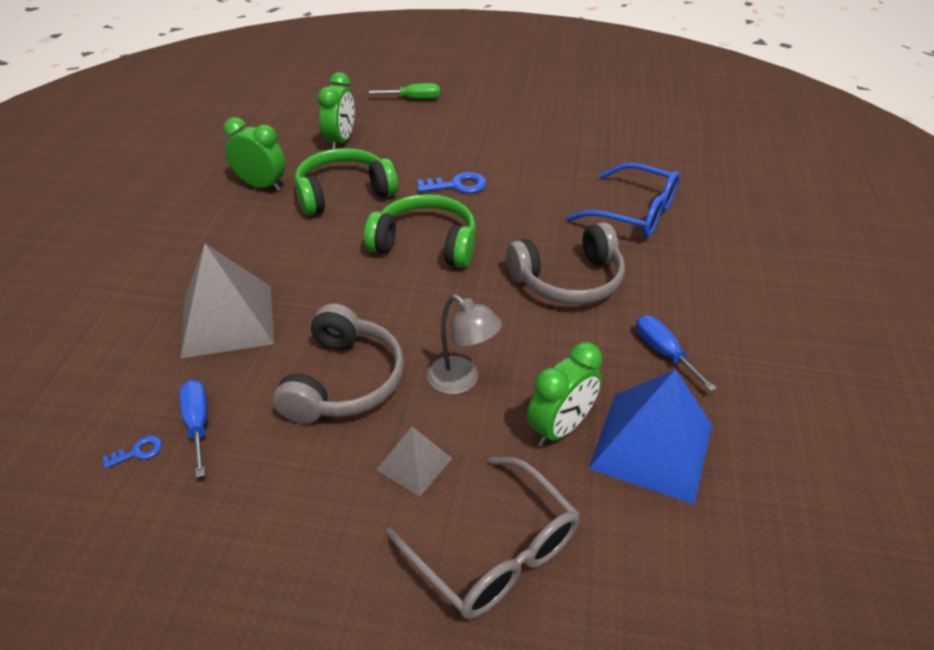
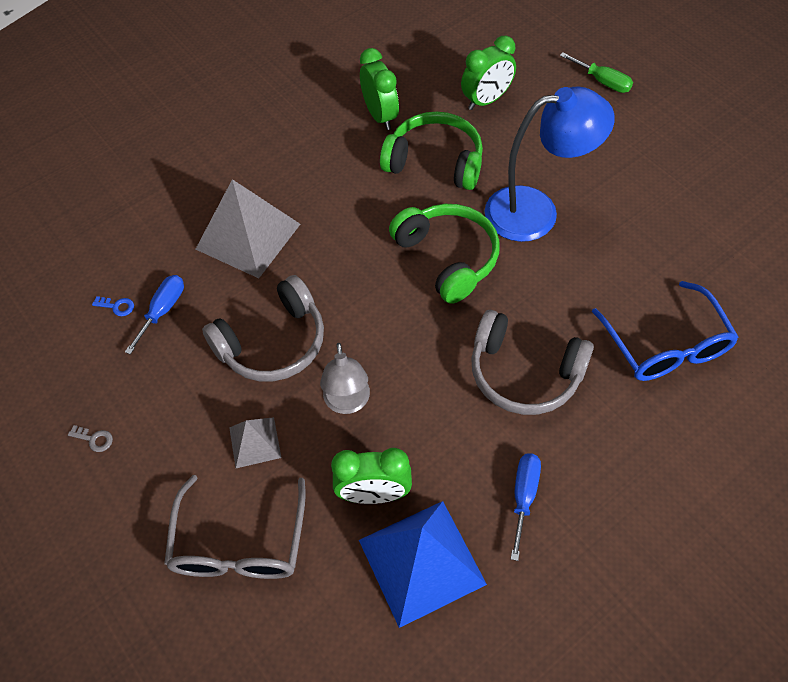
camera: 45 degrees right, 15 degrees up
blue key [417,172,487,193] -> blue lamp [485,87,615,242]
none -> grey key [68,425,113,452]

